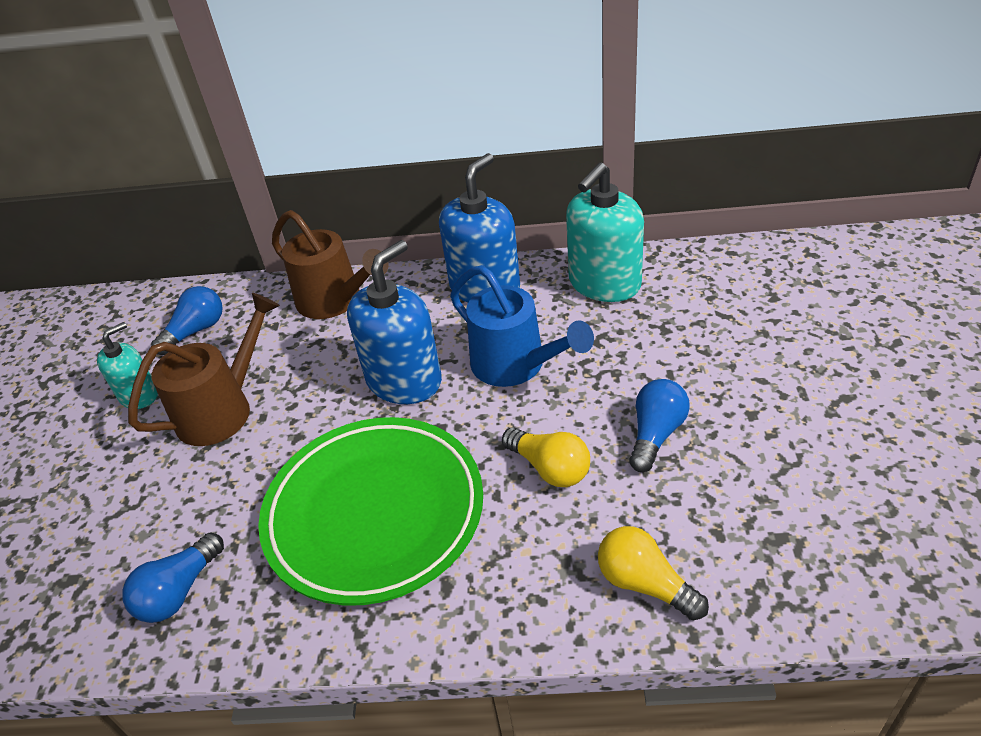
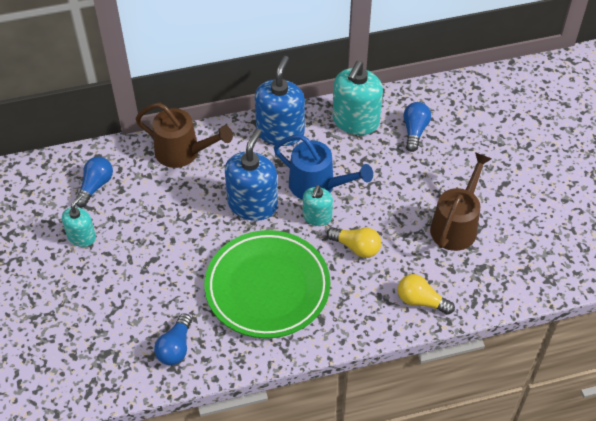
camera: 20 degrees left, 10 degrees up
brown watering can [128,293,280,446] -> brown watering can moved to [430,152,492,251]
blue light bulb [629,379,690,472] -> blue light bulb moved to [403,102,431,152]
none -> turquoise soap dispenser [303,185,333,226]

